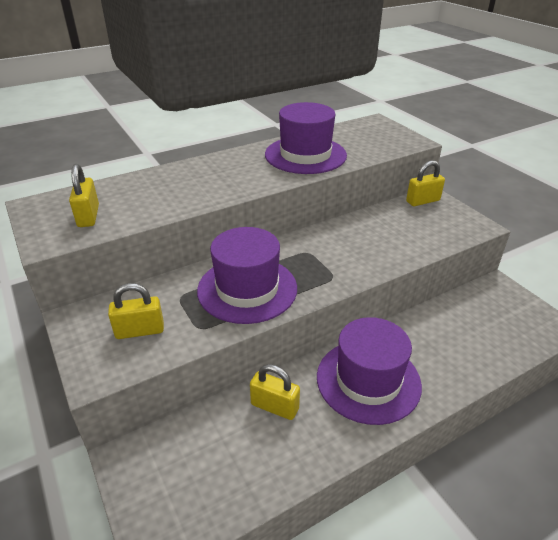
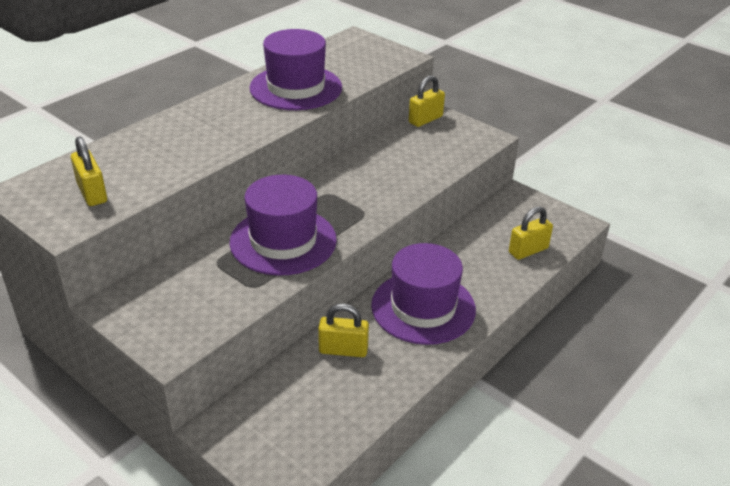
camera: 20 degrees left, 0 degrees up
yellow padlock [108,283,164,339] -> yellow padlock moved to [509,206,553,260]

